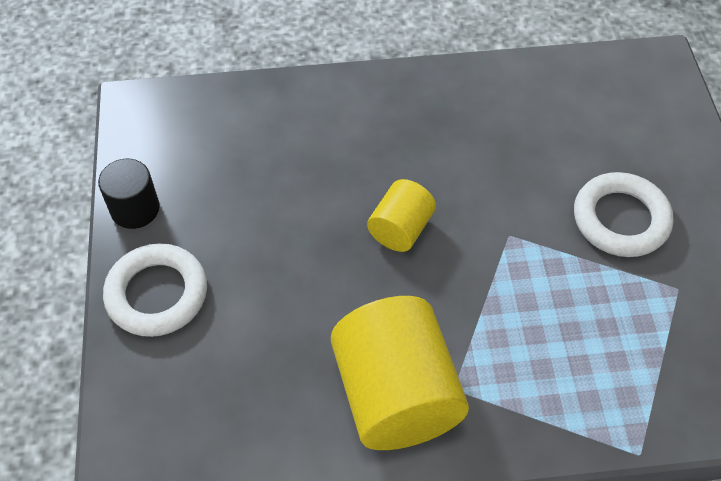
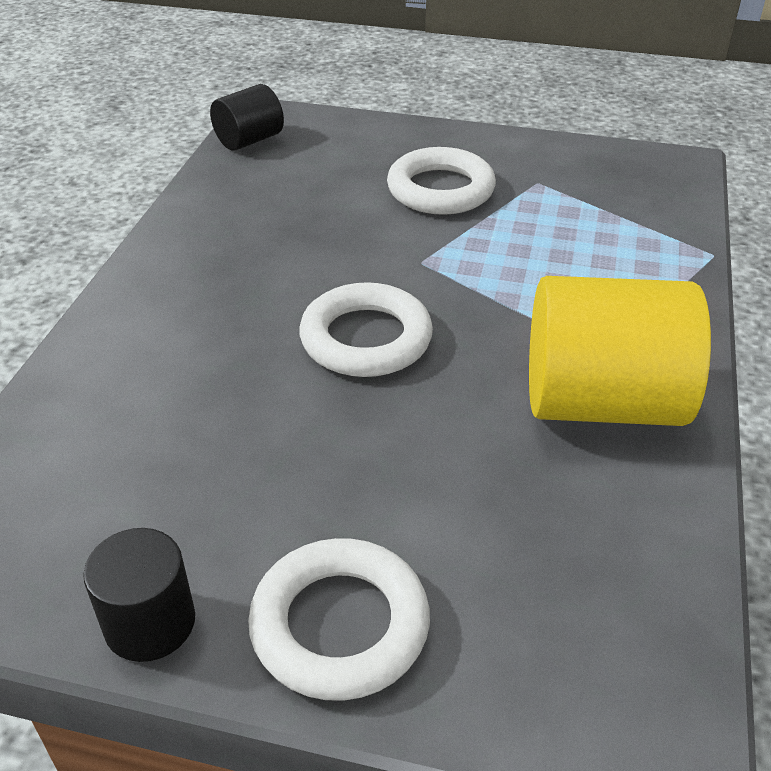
camera: 70 degrees left, 15 degrees down
yellow cylinder [367,179,436,252] -> white ring [299,282,433,377]
none -> black cylinder [210,84,284,151]

